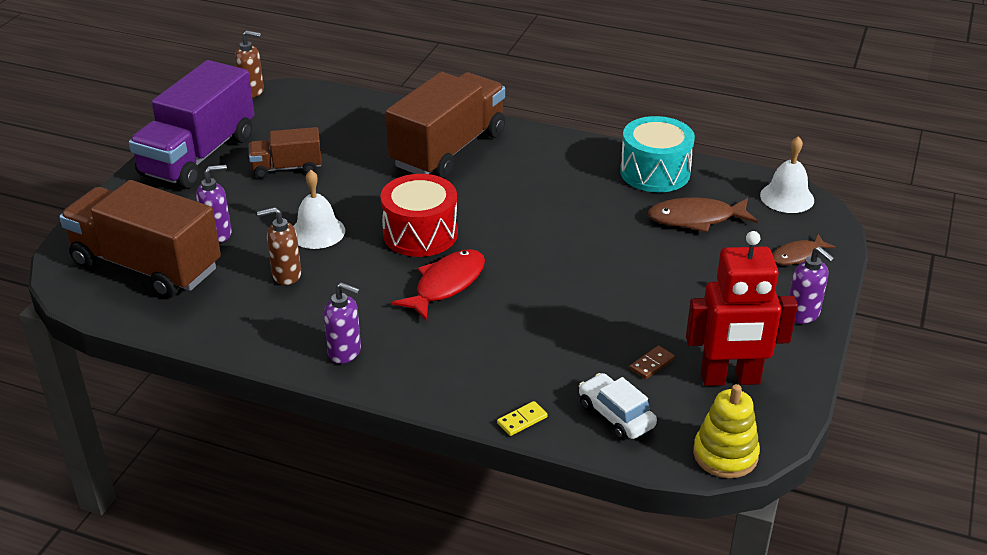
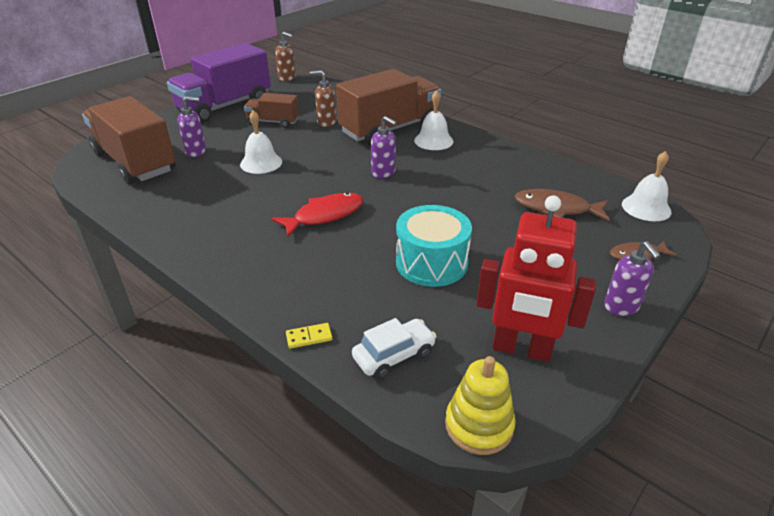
camera: 20 degrees right, 0 degrees up
brown soap dispenser [257,207,301,285] -> brown soap dispenser moved to [310,70,336,127]
purple soap dispenser [324,282,361,364] -> purple soap dispenser moved to [371,116,397,178]
red drum [380,174,458,257] -> none
white car [579,373,657,440] -> white car turned 75 degrees clockwise [352,318,437,379]
turquoise drum [620,116,695,192] -> turquoise drum moved to [396,205,472,287]
brown domino [630,345,675,379] -> none
none -> white bell [414,90,453,150]

